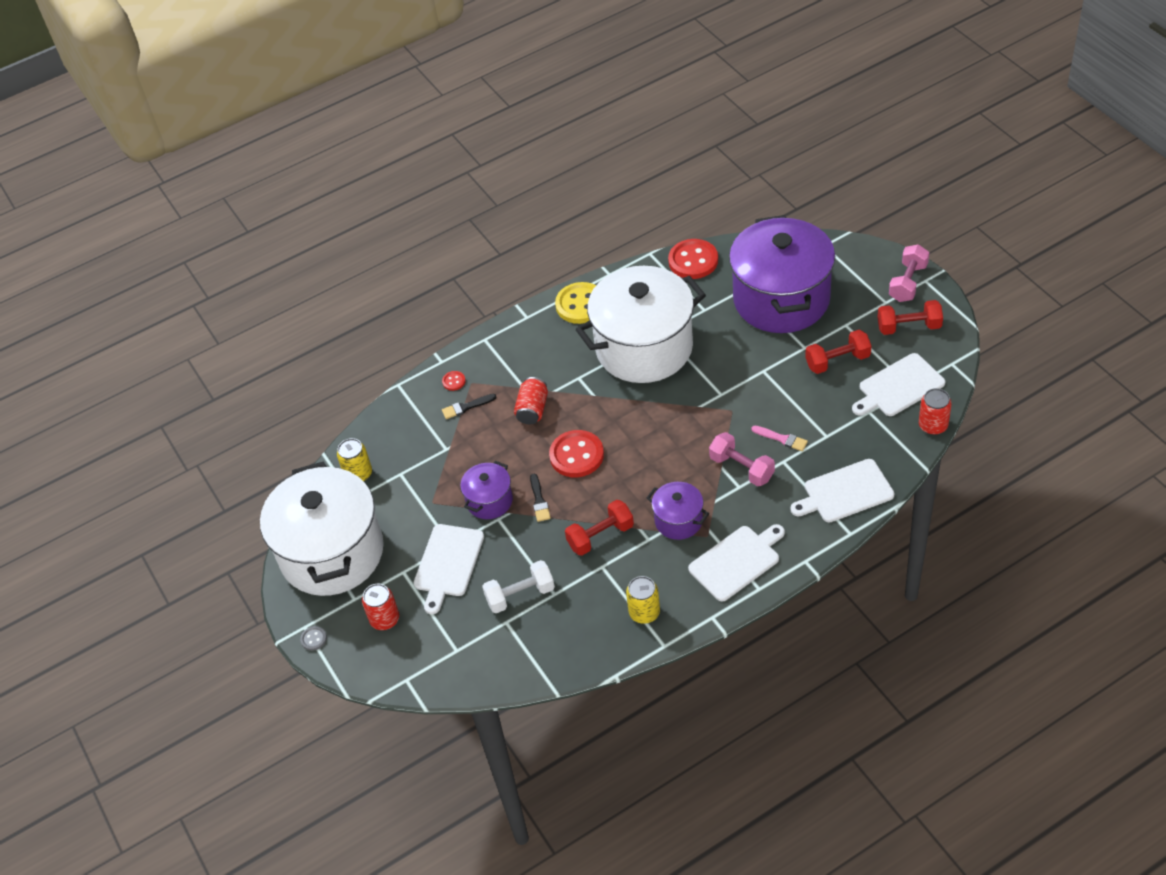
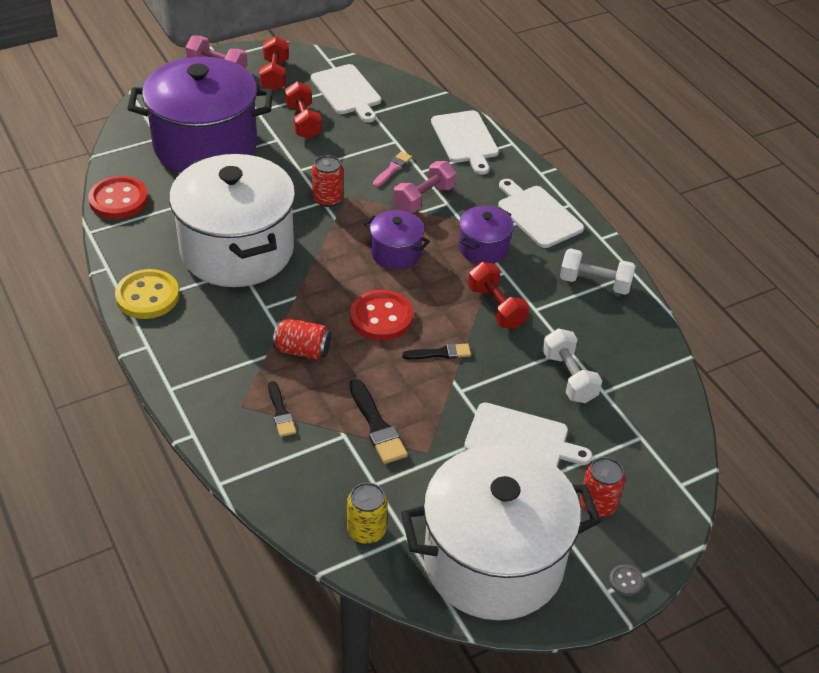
camera: 95 degrees left, 5 degrees down
red button [442,371,466,391] -> none
purple pot [460,461,513,519] -> purple pot moved to [364,210,430,270]
yellow can [626,576,660,624] -> white dumbbell [560,248,636,295]
red can [919,388,952,435] -> red can moved to [312,155,343,207]
none -> black brush [350,379,408,464]

